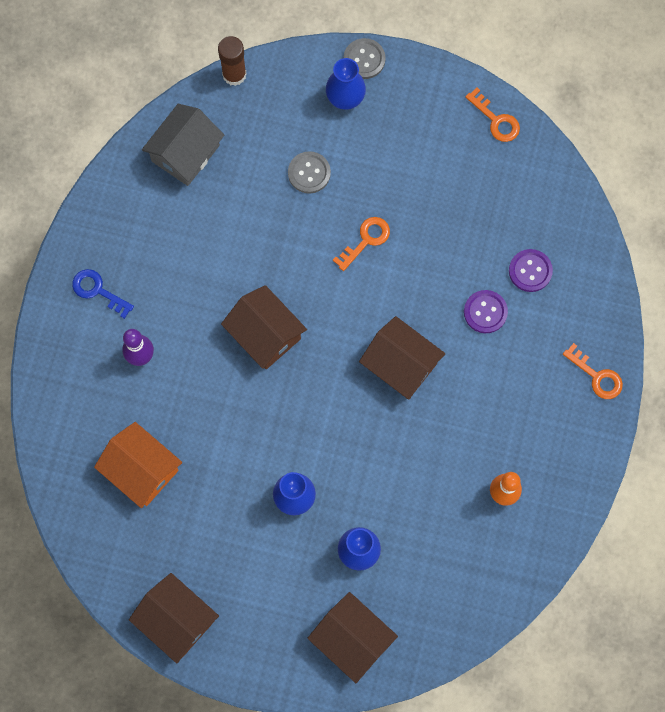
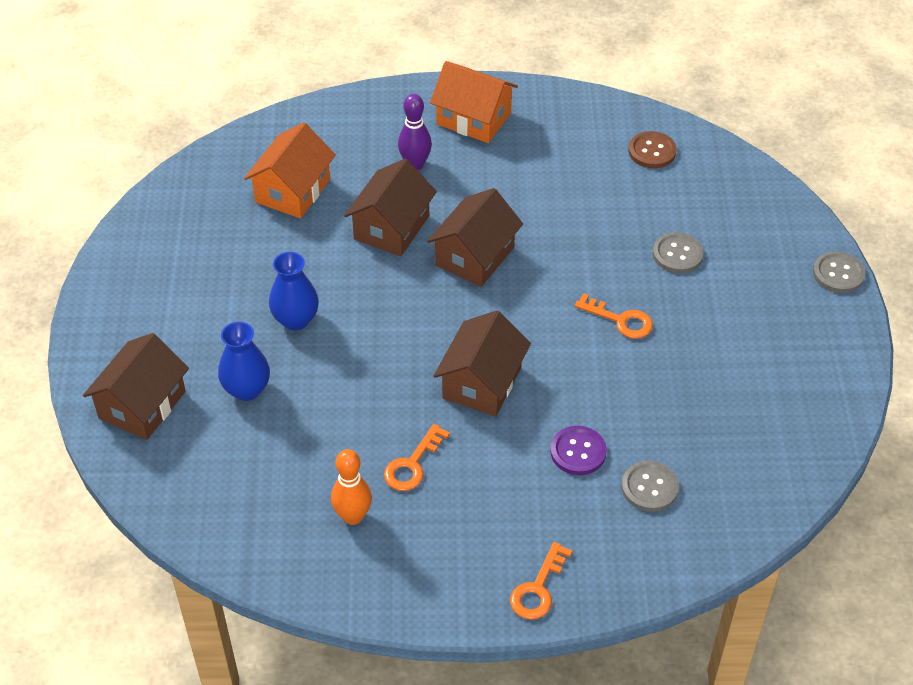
camera: 75 degrees right, 25 degrees down
blue key [72,269,134,319] -> orange house [430,61,518,143]
brown house [129,573,219,664] -> brown house moved to [344,159,437,257]
grey house [142,104,224,186] -> brown button [629,131,677,168]
brown glue stick [218,36,247,86] -> none
blue vase [326,58,366,110] -> none
orange key [465,88,520,142] -> orange key moved to [384,424,450,491]
purple button [509,249,553,292] -> grey button [622,461,679,512]

